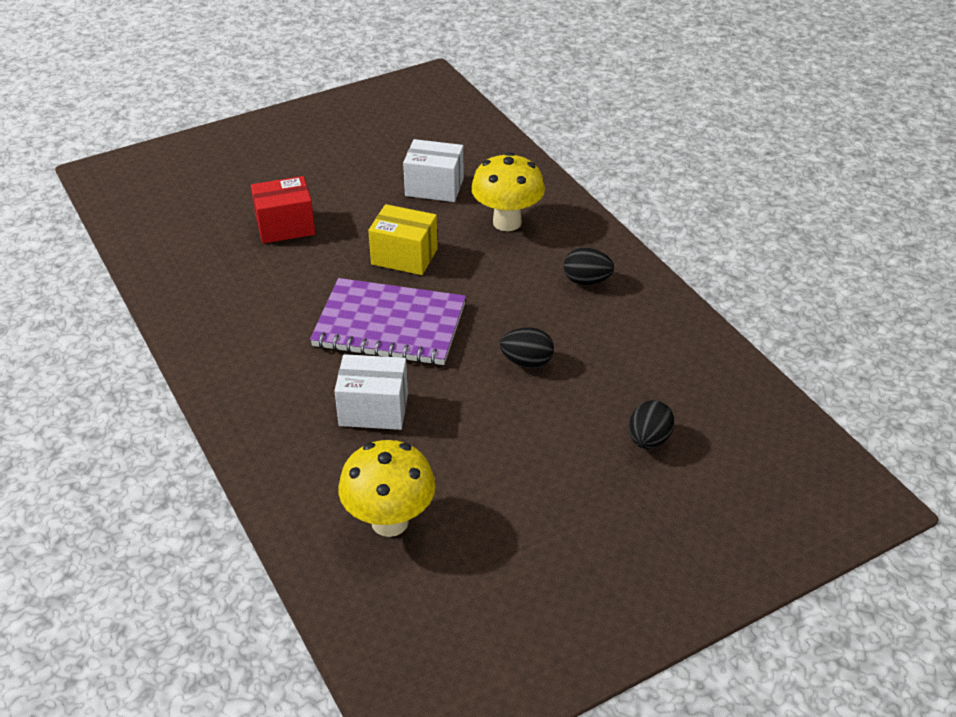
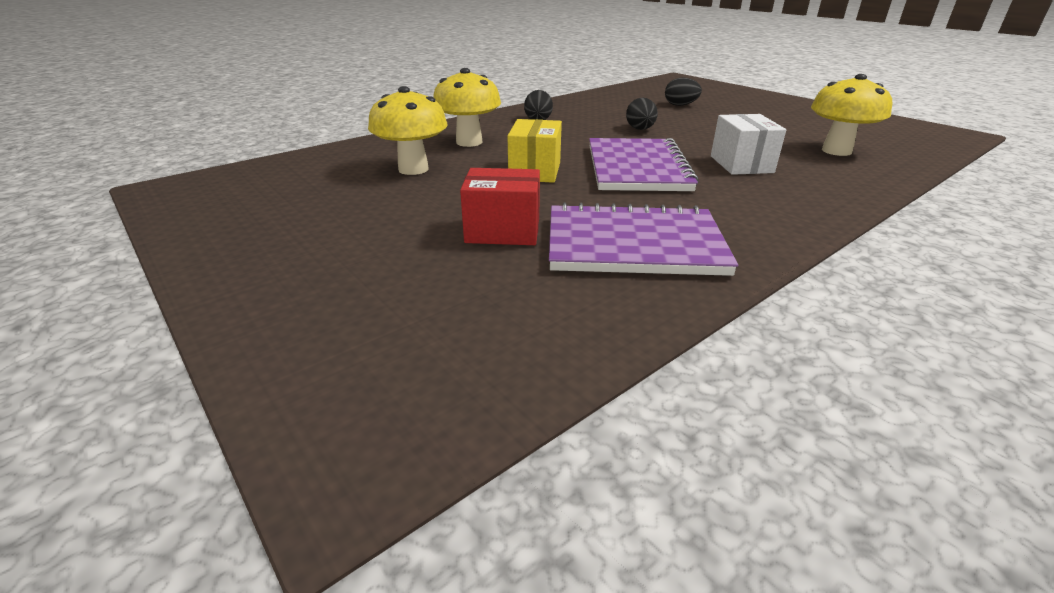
camera: 100 degrees left, 10 degrees down
red box [251,176,316,244] -> red box turned 60 degrees counterclockwise [460,168,540,245]
white box [403,139,464,202] -> yellow mushroom [368,86,447,175]
none -> purple notebook [549,202,738,276]

